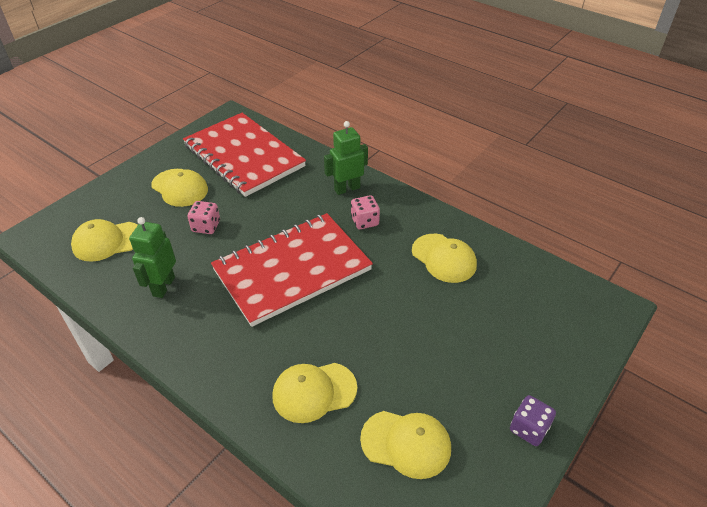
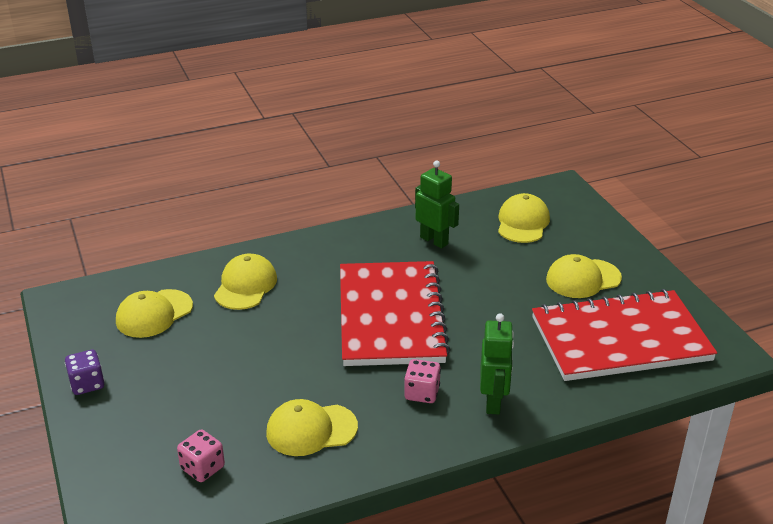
camera: 120 degrees right, 10 degrees down
pink dice [187,201,220,234] -> pink dice moved to [177,430,225,482]

